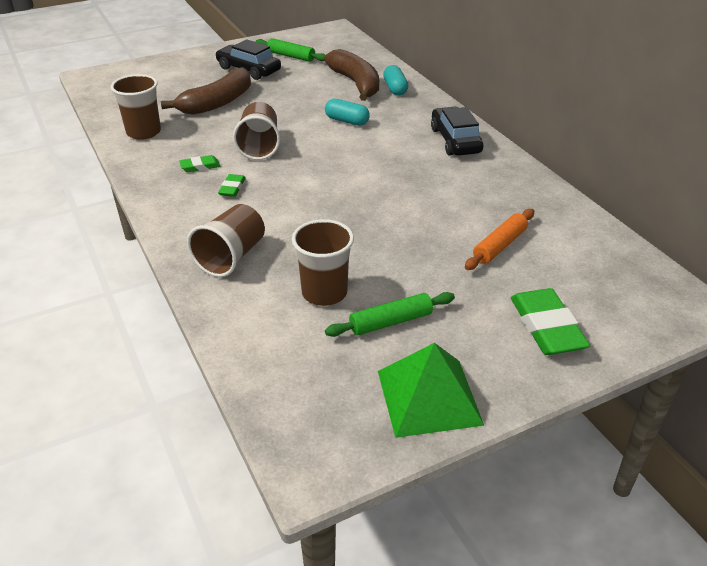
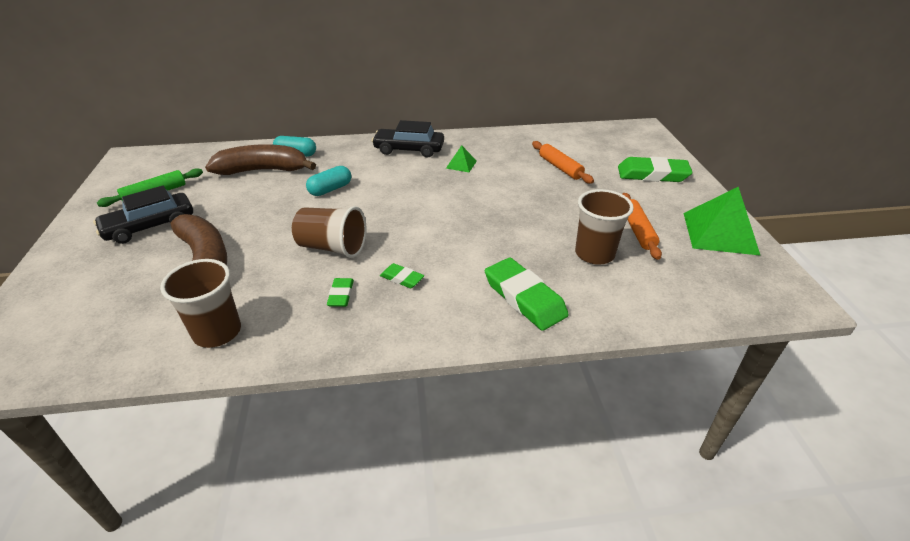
camera: 70 degrees left, 0 degrees up
brown cup [187,204,265,277] -> green eraser [485,258,569,331]
green rolling pin [325,292,455,337] -> orange rolling pin [622,193,662,260]
none -> green pyramid [446,145,477,172]

